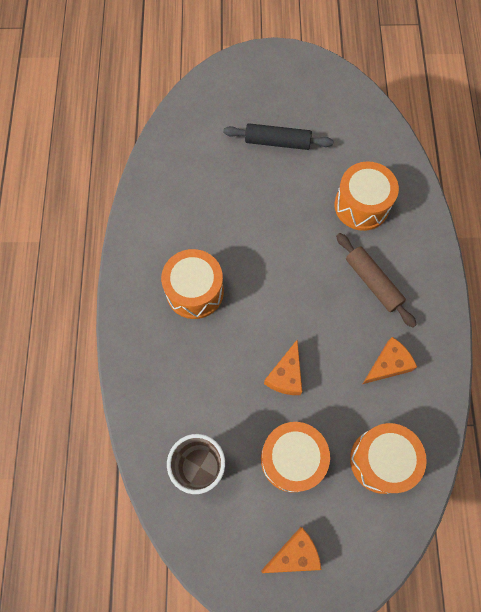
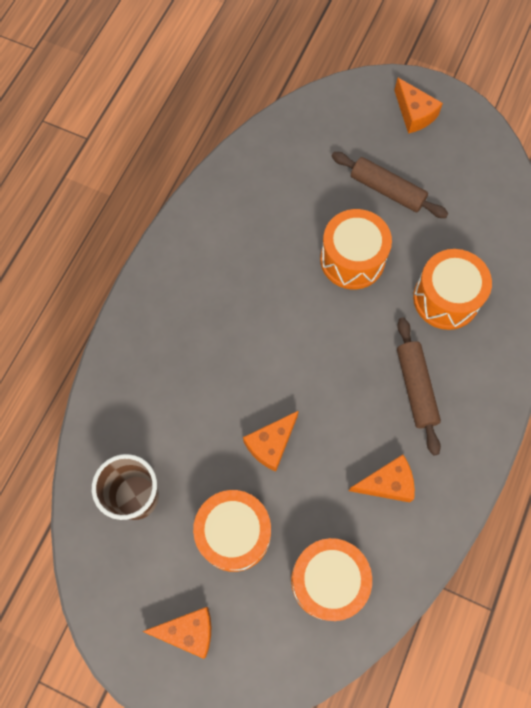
camera: 25 degrees right, 0 degrees up
orange drum [161,249,224,319] -> orange drum moved to [320,209,392,289]
black rolling pin [223,123,333,150] -> brown rolling pin [331,152,449,218]
none -> orange cheese [394,78,443,134]

